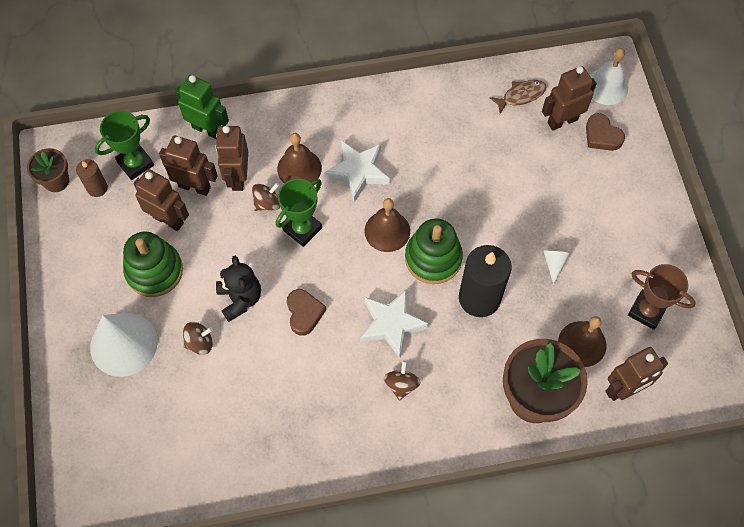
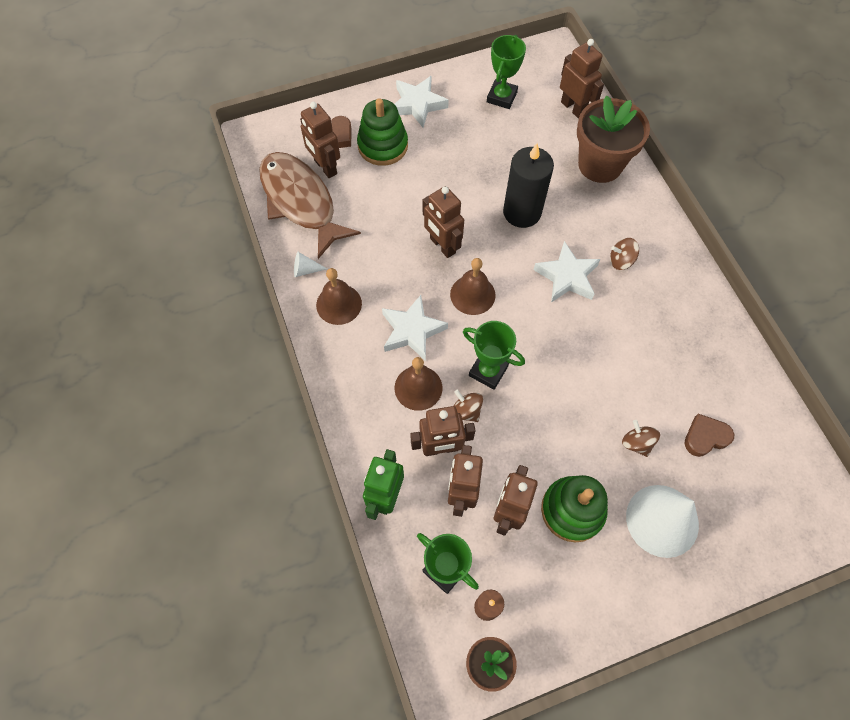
camera: 100 degrees left, 0 degrees up
black teddy bear [216,256,261,322] -> none
brown heart [287,289,326,336] -> brown heart moved to [685,414,734,457]
green stacking toy [405,218,463,284] -> green stacking toy moved to [357,98,408,166]
brown fish [490,80,546,114] -> brown fish [259,152,361,259], size x2.30
white cone [544,250,570,285] -> white cone moved to [294,252,327,277]
brown bell [558,316,606,367] -> brown bell moved to [316,268,362,325]
white bell [590,48,628,105] -> none
brown trophy [628,264,696,330] -> green trophy [487,35,526,109]
none -> white star [395,76,449,128]
none -> brown robot [423,186,464,258]

